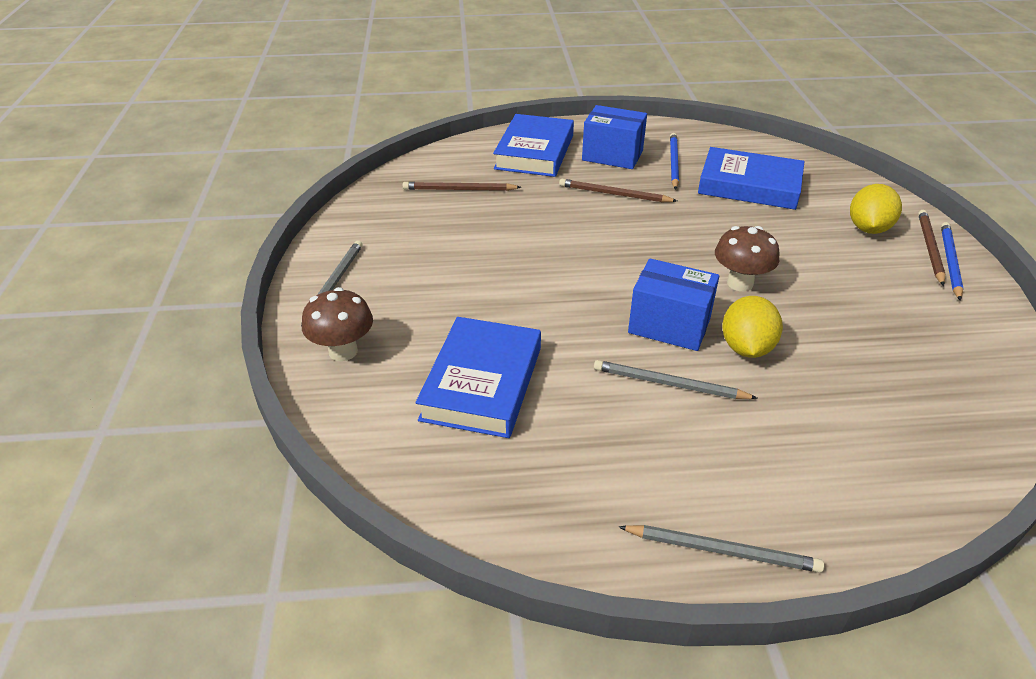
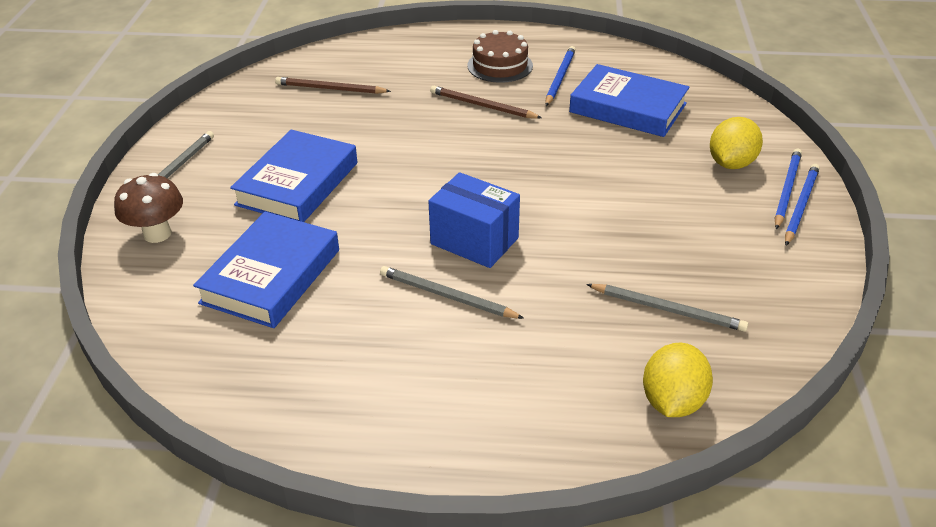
camera: 10 degrees right, 0 degrees up
blue book [493,114,574,177] -> blue book moved to [230,130,357,222]
blue box [582,105,647,169] -> brown cake [467,30,533,83]
grey pencil [619,525,824,573] -> grey pencil moved to [586,284,748,332]
brown mushroom [715,226,779,291] -> none
yellow lemon [722,296,783,358] -> yellow lemon moved to [643,343,713,417]
brown pencil [918,210,946,286] -> blue pencil [774,148,802,229]

